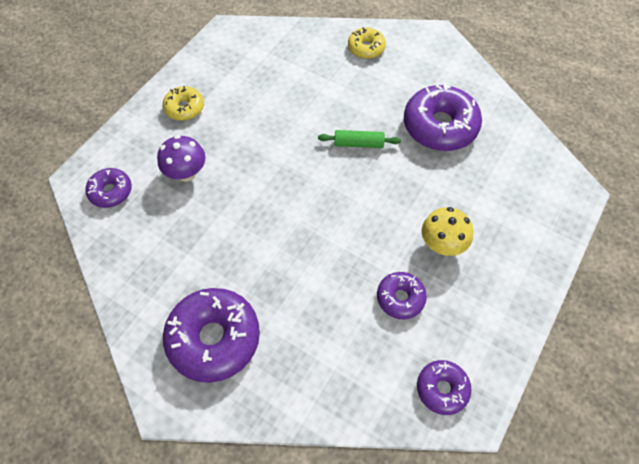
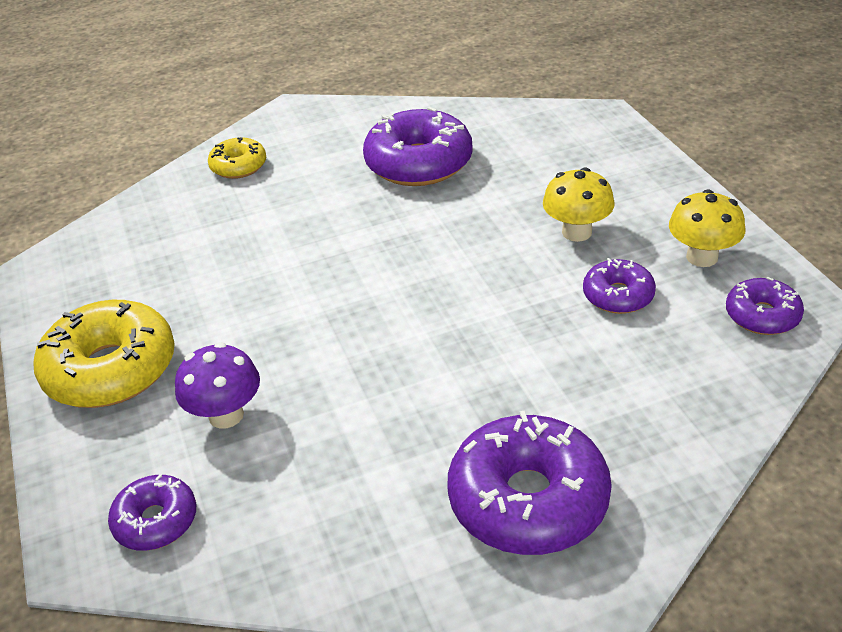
camera: 50 degrees left, 20 degrees down
yellow donut [163,86,204,121] -> yellow donut [33,300,175,408], size x1.84
green rolling pin [318,130,401,148] -> none
none -> yellow mushroom [669,189,745,267]

